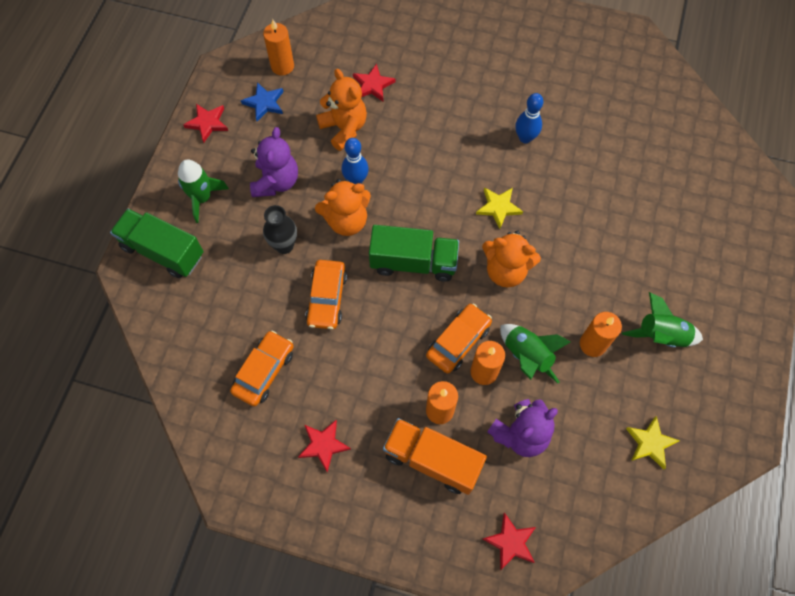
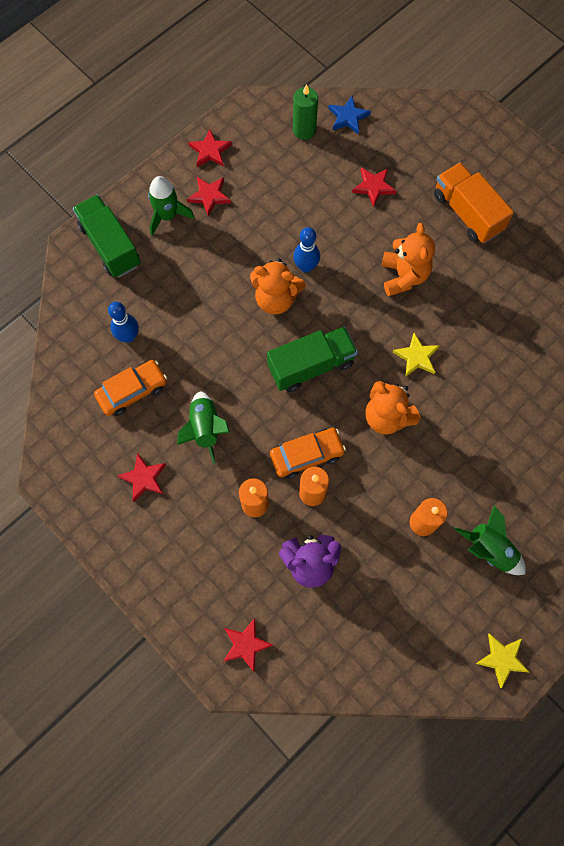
camera: 30 degrees right, 5 degrees up
blue star [241,82,283,121] -> blue star moved to [328,96,371,134]
purple teddy bear [250,127,298,197] -> none
orange candle [263,19,294,75] -> green candle [293,84,318,140]
black vase [263,205,297,254] -> none
orange car [305,260,347,329] -> none
orange teddy bear [316,69,367,151] -> orange teddy bear moved to [382,223,435,296]
green truck [369,225,459,282] -> green truck turned 60 degrees counterclockwise [267,326,358,392]
orange truck [383,418,487,495] -> orange truck moved to [434,162,514,244]
green rocket [500,324,571,383] -> green rocket moved to [177,391,230,465]
blue bowling pin [515,93,543,143] -> blue bowling pin moved to [108,302,139,343]
yellow star [626,416,680,469] -> yellow star moved to [476,634,529,688]
none -> red star [187,177,231,217]

